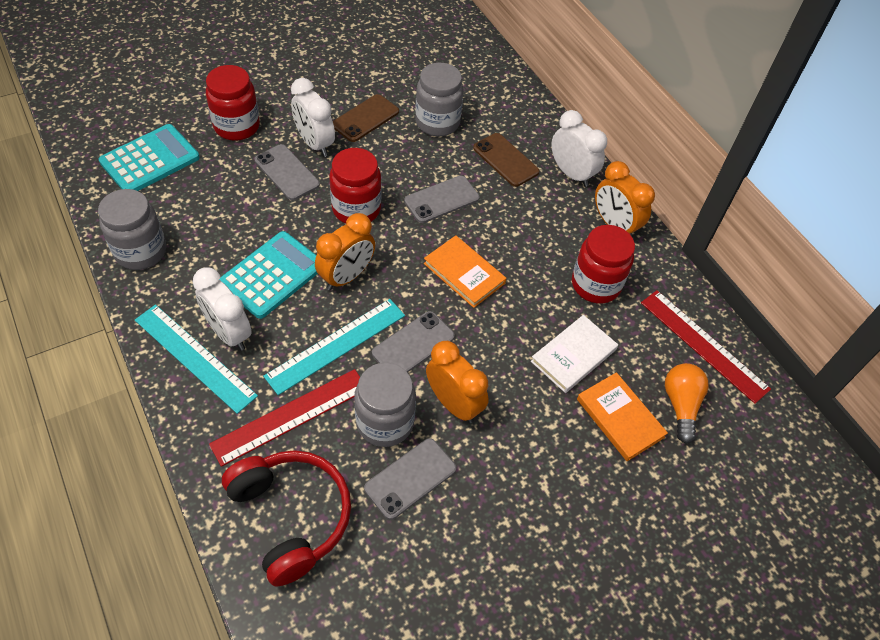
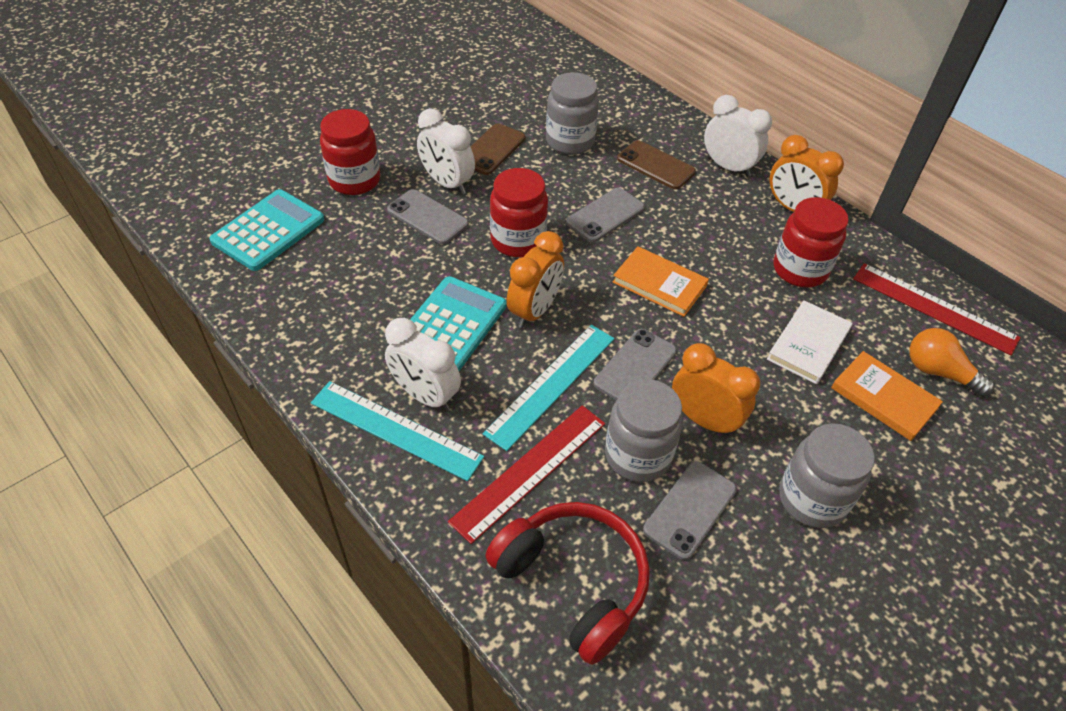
camera: 10 degrees left, 5 degrees down
grey jar [98,189,166,270] -> grey jar moved to [779,423,875,528]
orange light bulb [665,363,709,444] -> orange light bulb turned 45 degrees counterclockwise [910,328,995,397]

